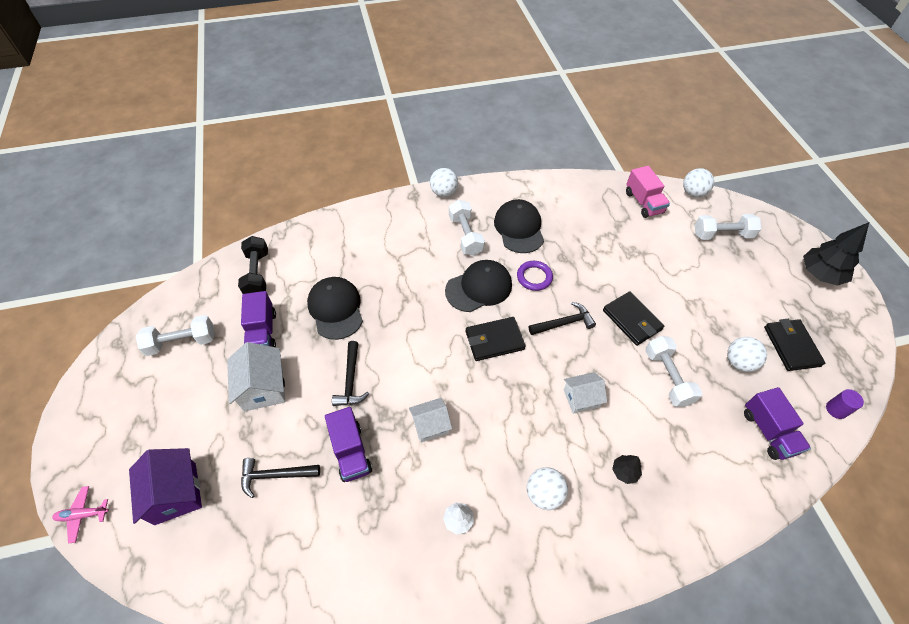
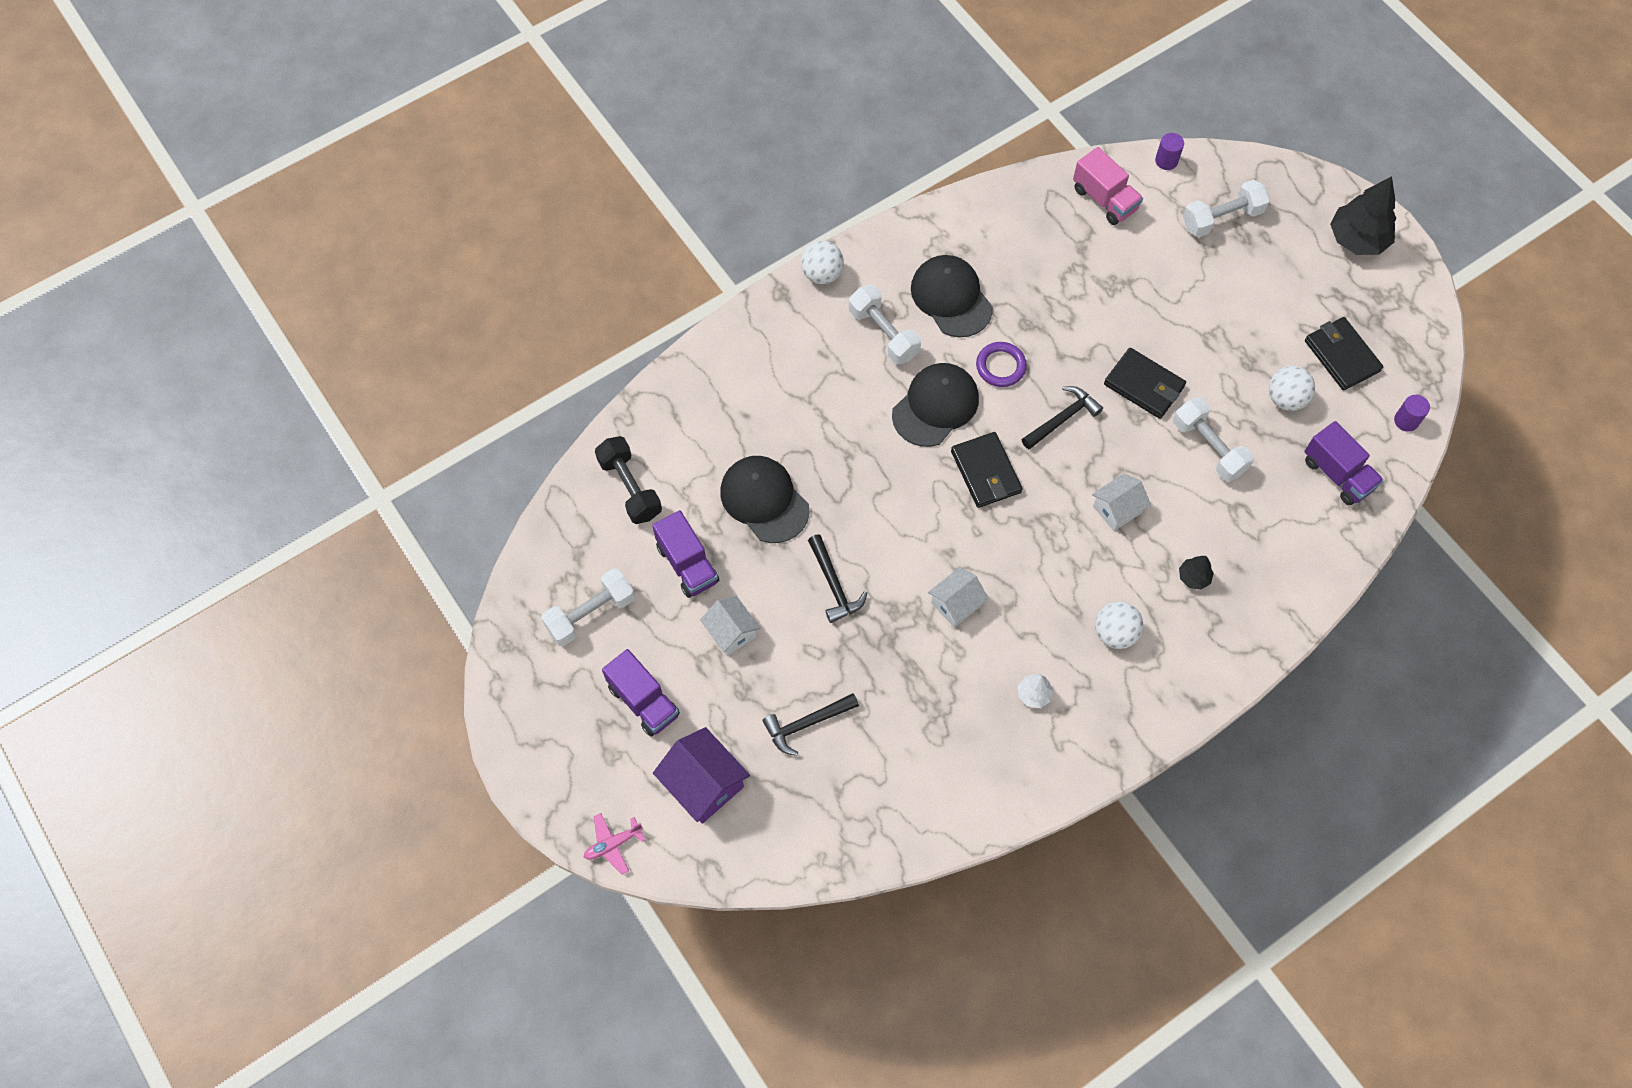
camera: 20 degrees left, 10 degrees up
white house [227,342,285,412] -> white house [700,596,760,656], size x0.66
purple truck [325,407,372,482] -> purple truck moved to [602,649,680,737]
black wallet [466,317,526,361] -> black wallet turned 75 degrees counterclockwise [951,432,1023,508]
white ball [683,168,714,197] -> purple cylinder [1155,133,1184,170]

